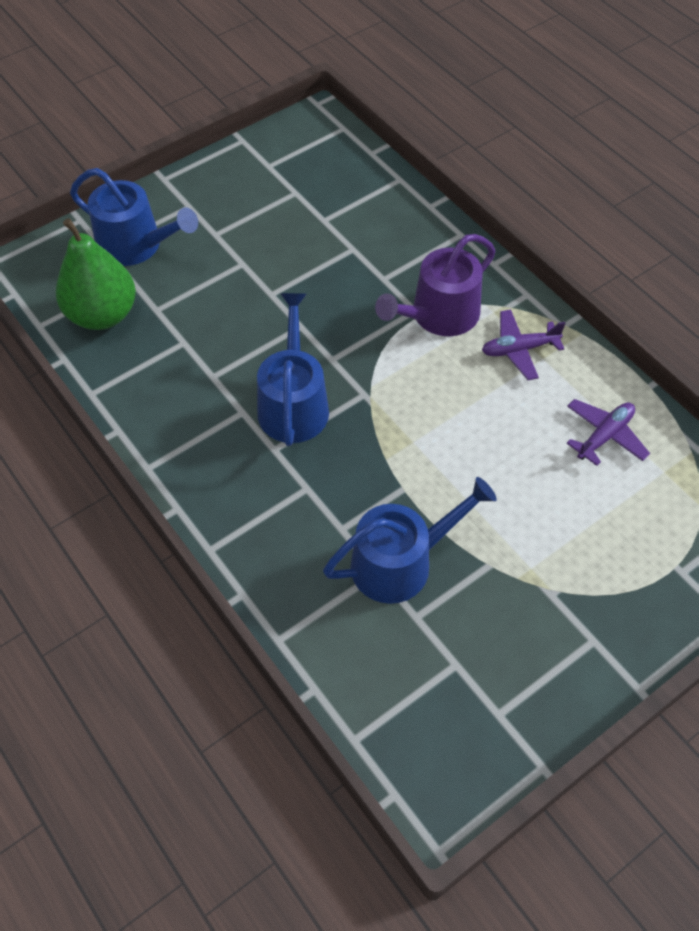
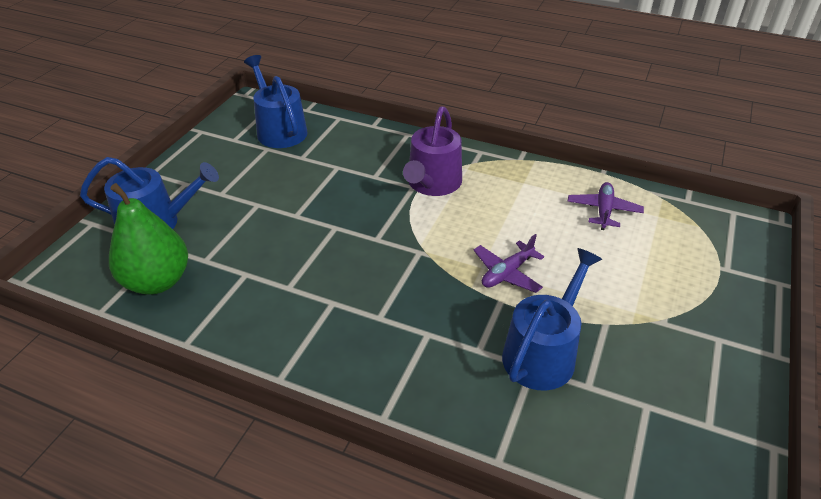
camera: 30 degrees left, 15 degrees down
blue watering can [257,293,329,446] -> blue watering can moved to [244,55,308,148]
purple plane [482,310,566,380] -> purple plane moved to [473,234,544,293]

